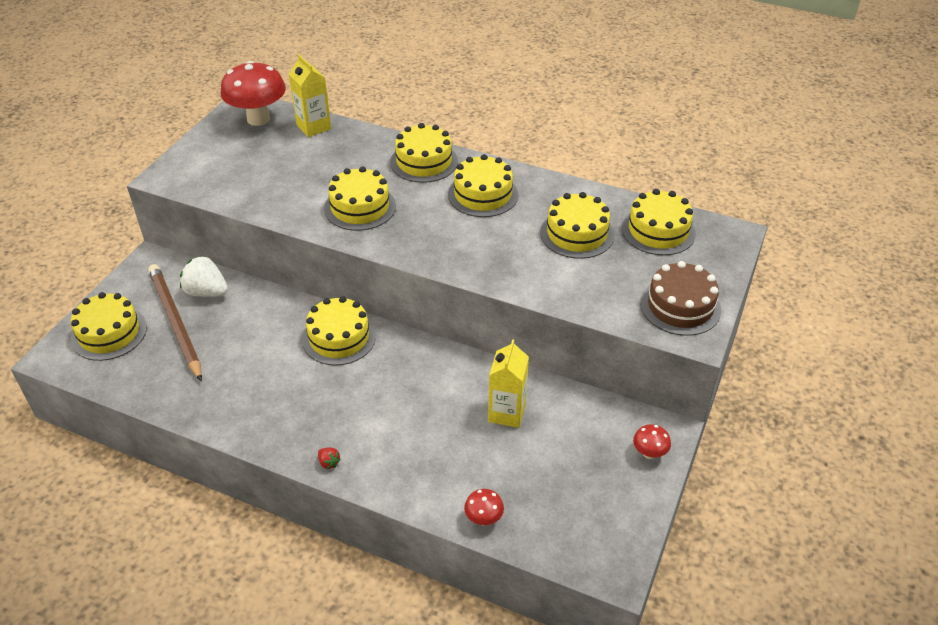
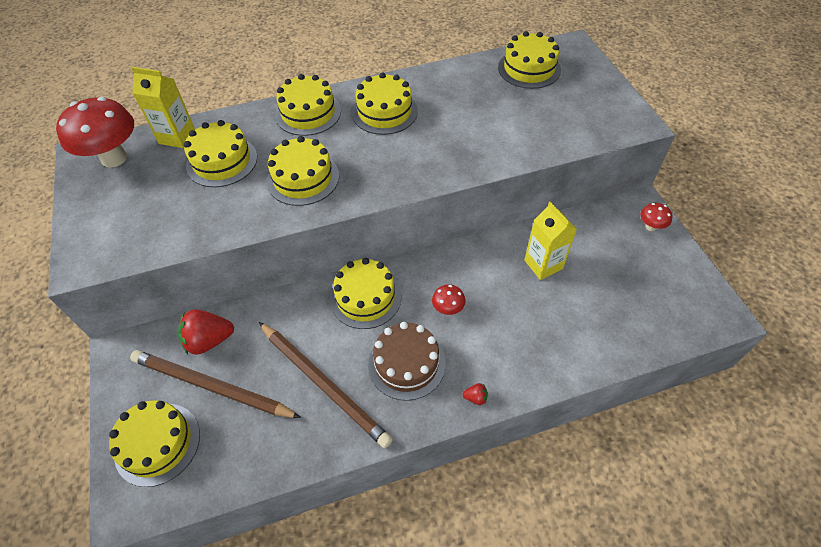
camera: 40 degrees left, 10 degrees up
white strawberry [180,255,228,297] -> red strawberry [178,309,234,355]
red mushroom [464,489,504,526] -> red mushroom moved to [432,284,465,315]
yellow cake [540,192,614,259] -> yellow cake moved to [184,120,257,187]
brown cake [640,261,721,336] -> brown cake moved to [368,322,446,401]
none -> brown pencil [259,322,393,448]

